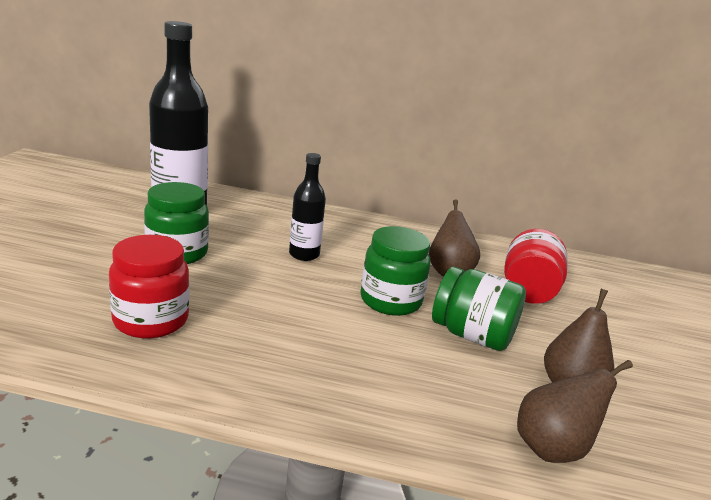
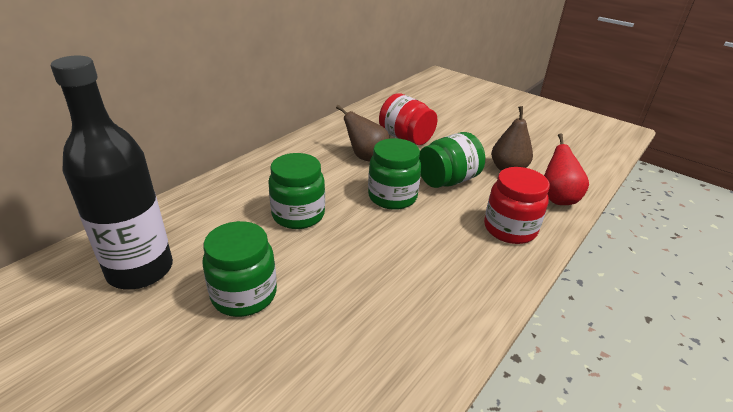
camera: 60 degrees left, 10 degrees up
red jar [109,235,189,338] -> red jar moved to [484,167,550,244]
black bottle [289,153,326,261] -> green jar [268,153,325,229]
brown pear [517,360,633,463] -> red pear [544,133,589,205]

